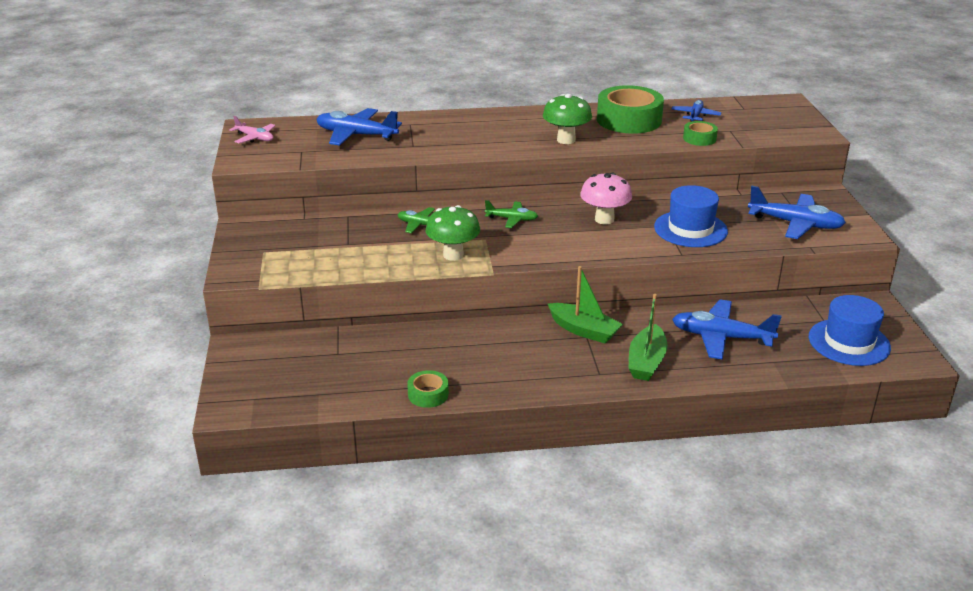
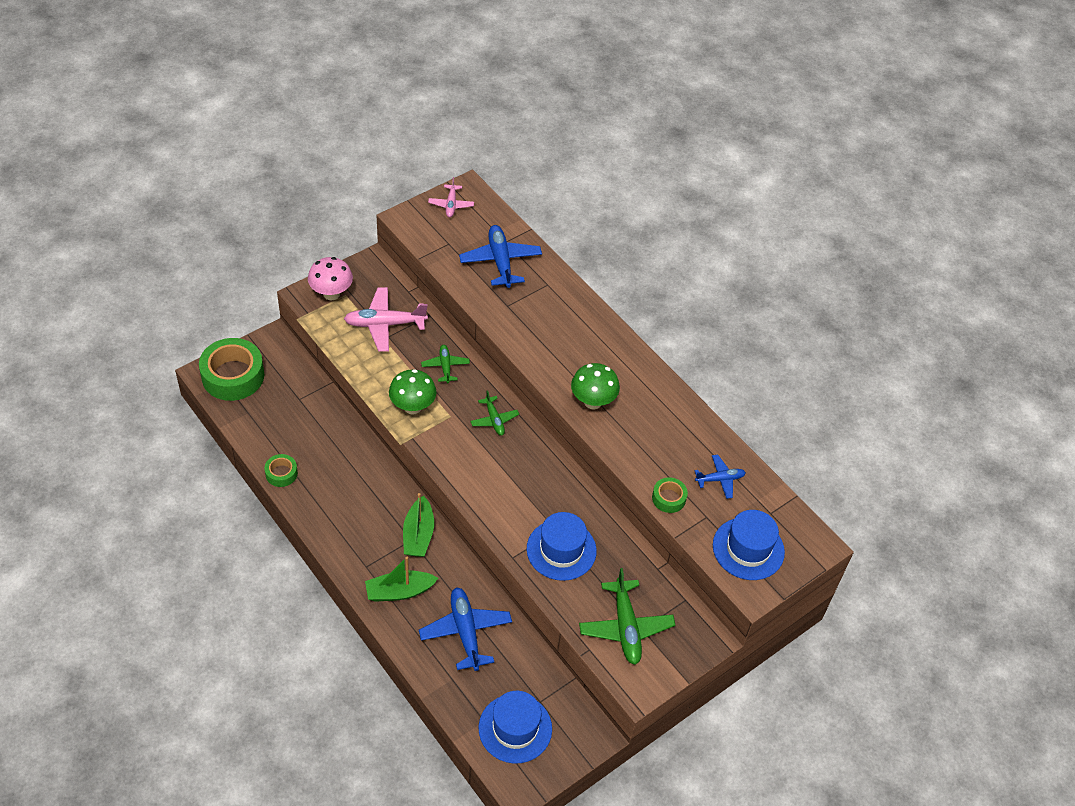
camera: 55 degrees right, 20 degrees up
pink mushroom [580,173,632,225] -> pink mushroom moved to [308,257,353,300]
green tape [597,85,664,134] -> green tape moved to [199,338,264,401]
blue plane [748,185,846,239] -> green plane [579,568,675,665]
none -> pink plane [344,287,428,352]
none -> blue hat [713,510,785,580]

